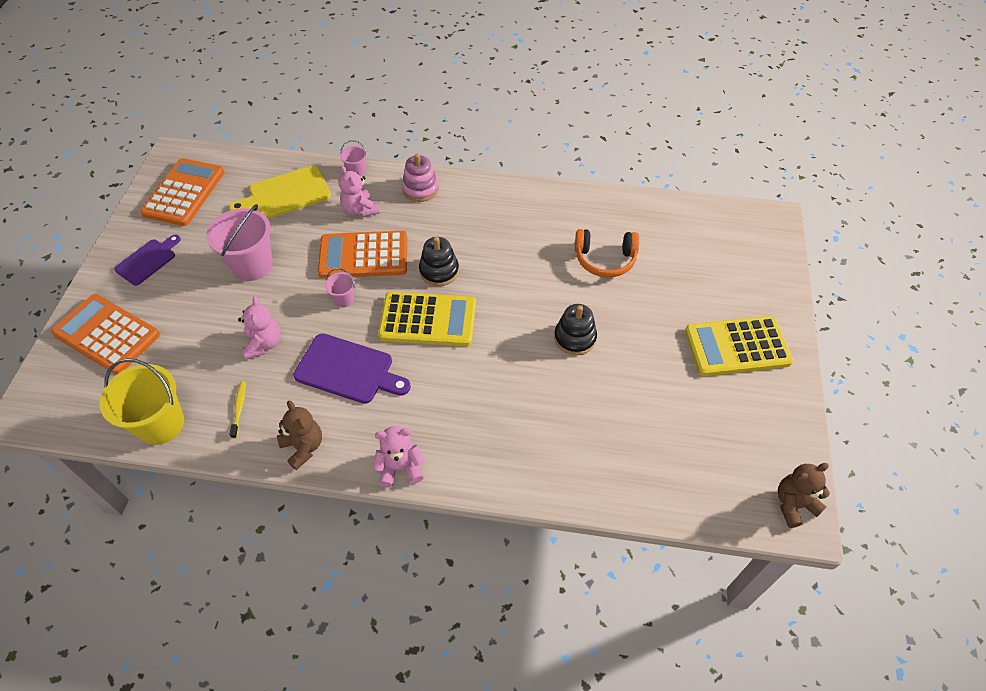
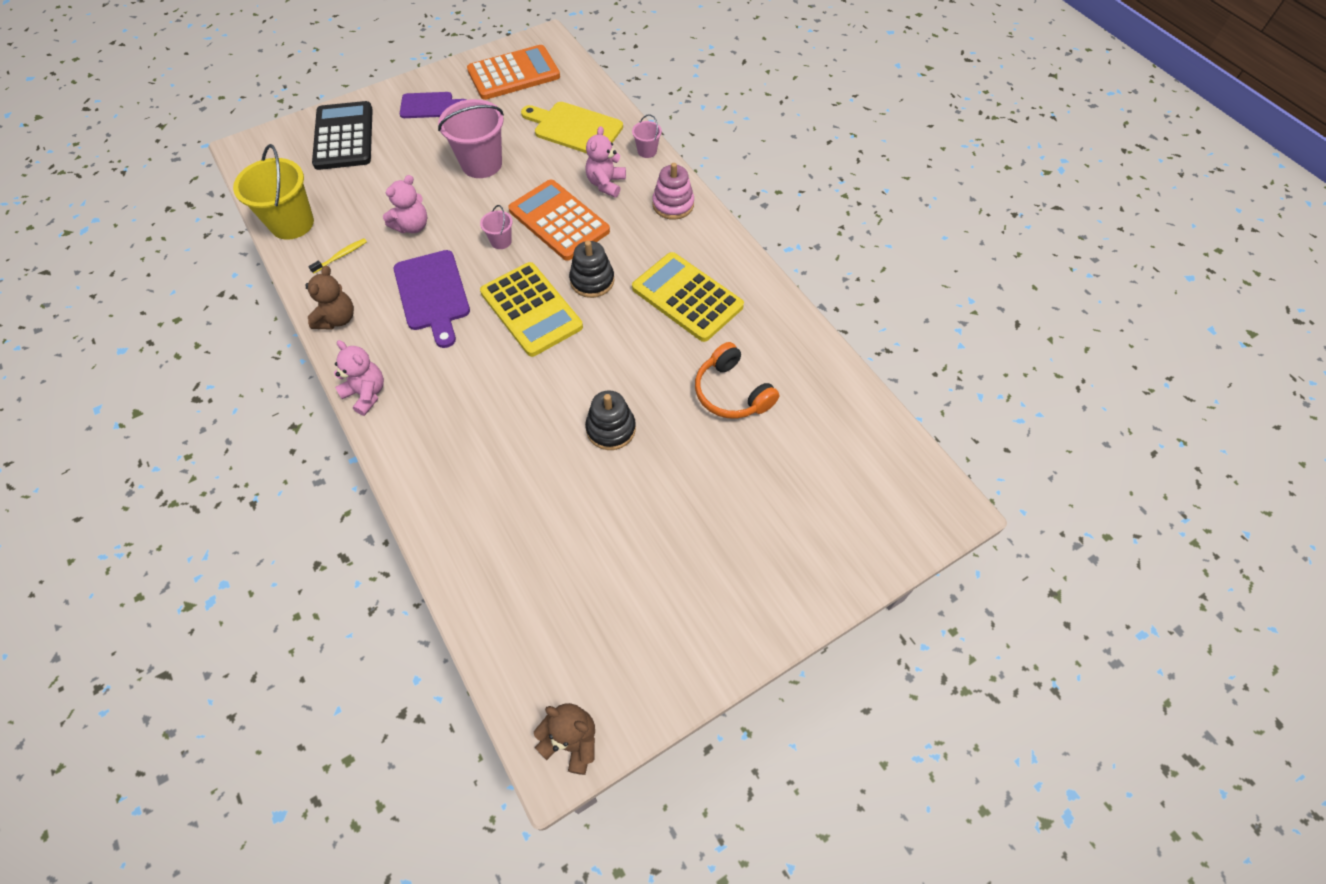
camera: 50 degrees right, 5 degrees up
orange calculator [51,294,160,374] -> black calculator [312,101,373,170]
yellow calculator [685,316,794,376] -> yellow calculator moved to [632,252,744,342]

